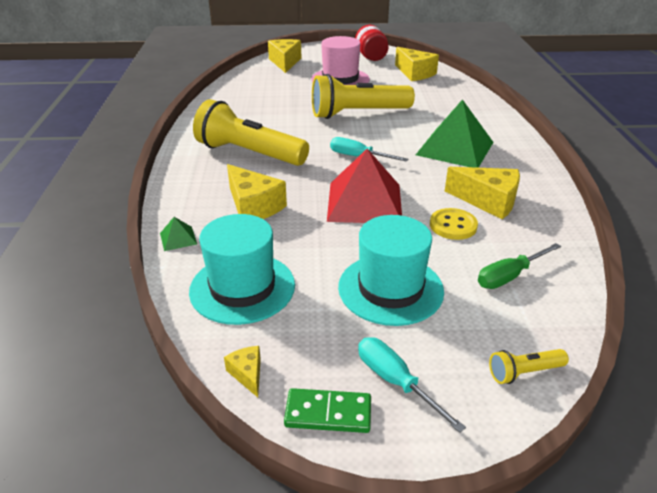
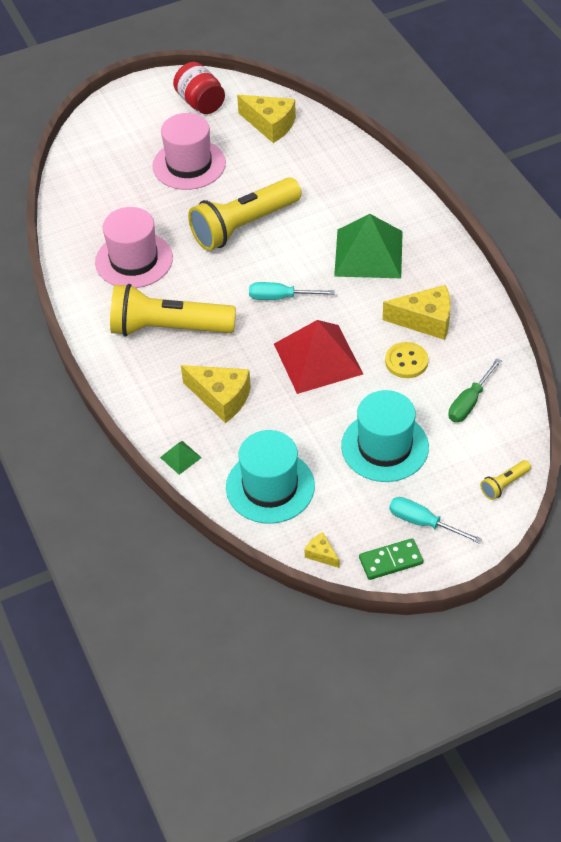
camera: 20 degrees left, 15 degrees up
yellow cheese [268,39,301,73] -> none
none -> pink hat [95,207,173,288]

